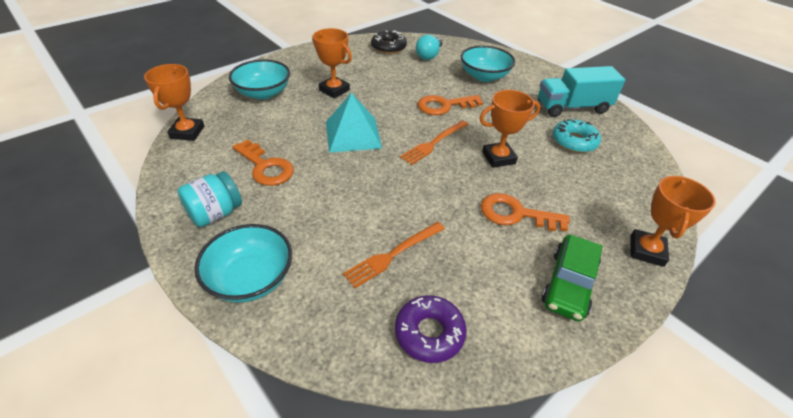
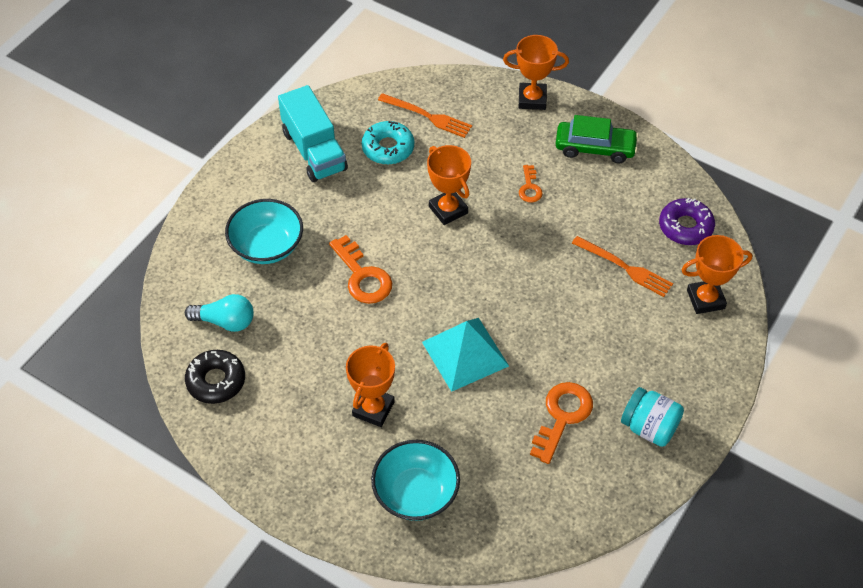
camera: 105 degrees left, 10 degrees up
orange trophy [144,64,204,141] -> orange trophy moved to [681,235,752,314]
turquoise bowl [195,224,292,303] -> none
orange fork [400,120,469,165] -> orange fork moved to [378,93,472,138]
orange key [481,193,570,231] -> orange key [519,165,543,202], size x0.56

